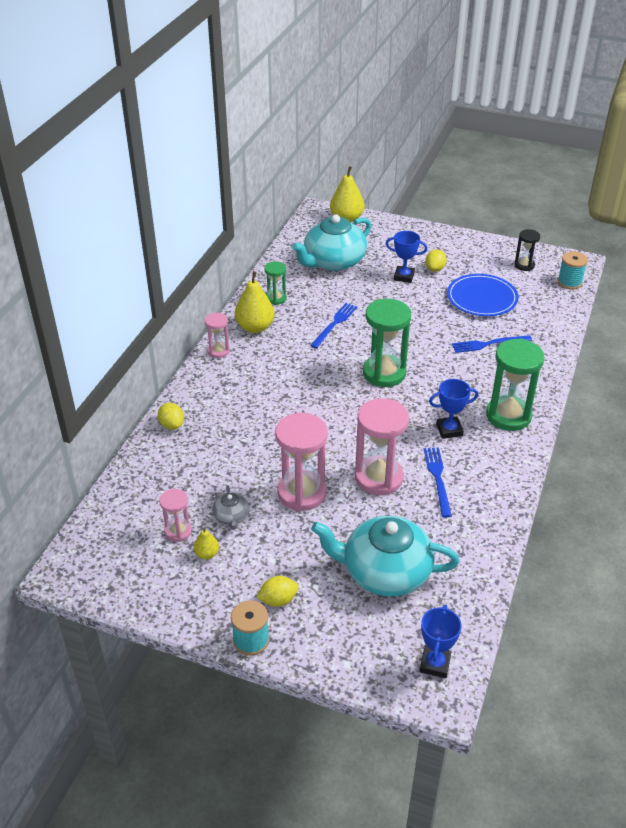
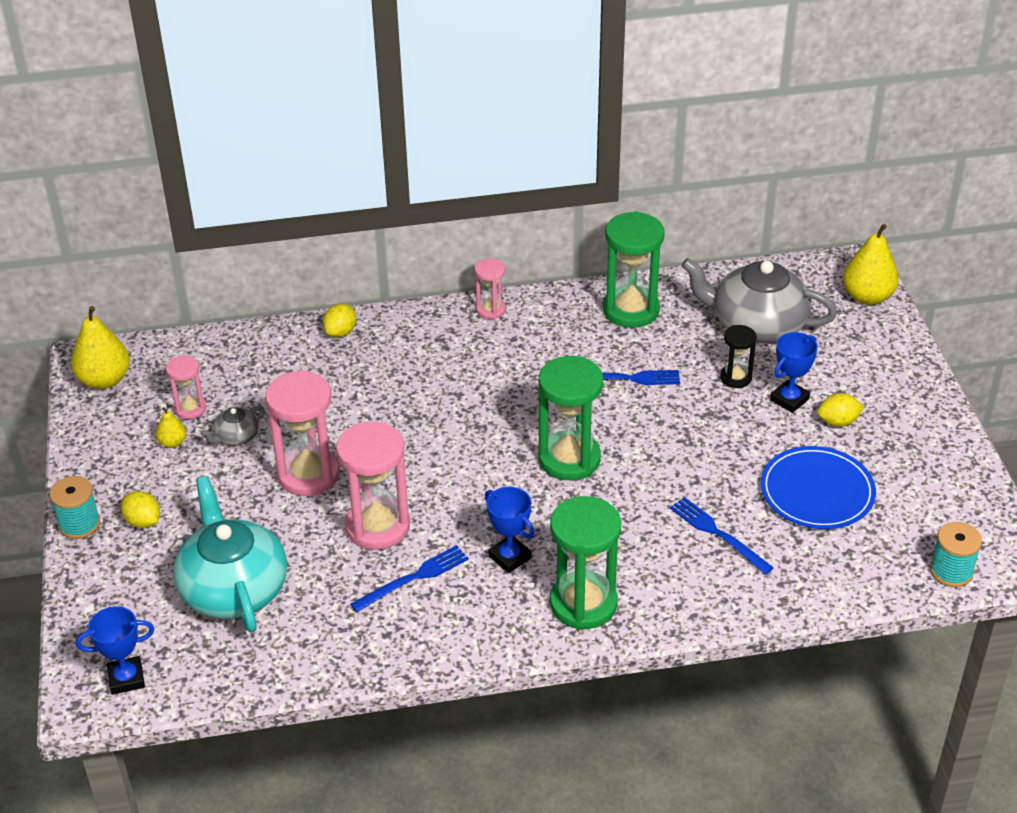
camera: 60 degrees right, 0 degrees up
yellow pear [235,271,275,333] -> yellow pear moved to [71,306,130,389]
green hourglass [264,261,287,305] -> green hourglass [603,211,665,328], size x1.87
turquoise teapot [291,214,371,271] -> grey teapot [682,258,837,343]
blue trophy [386,231,427,283] -> blue trophy turned 60 degrees clockwise [770,332,818,413]
black hourglass [514,229,540,271] -> black hourglass moved to [720,325,757,388]

